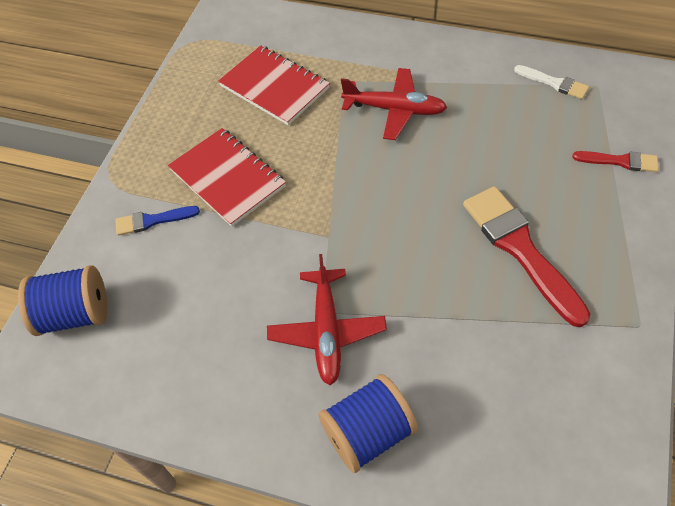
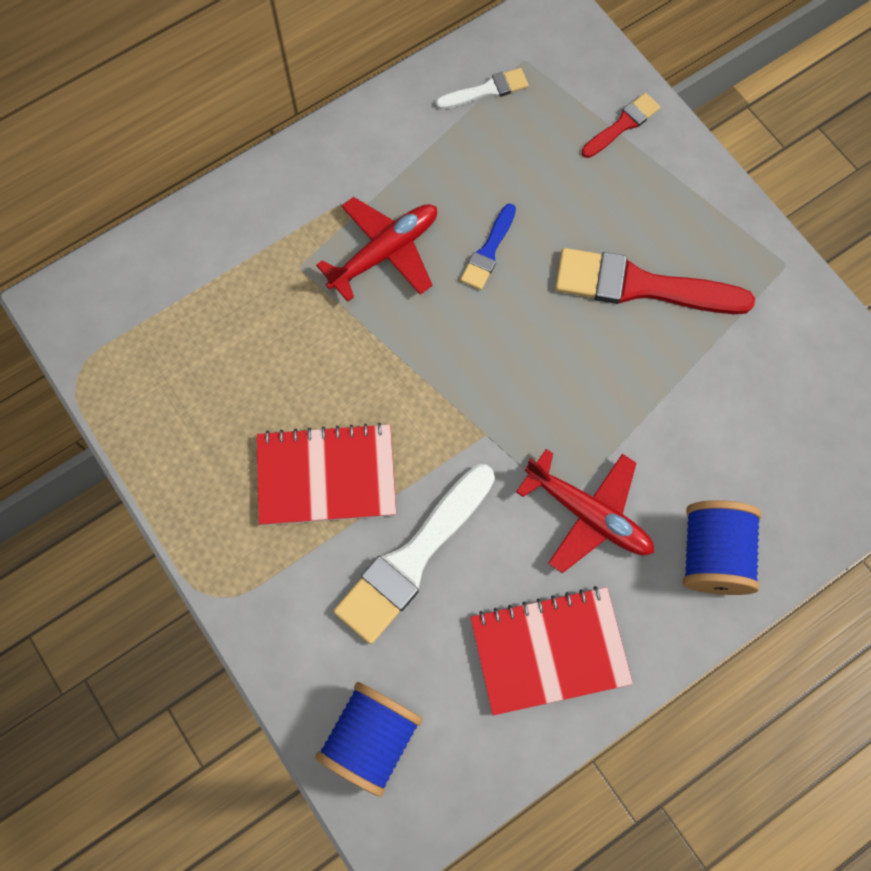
camera: 55 degrees left, 15 degrees up
blue brush [115,206,200,236] -> blue brush moved to [460,203,516,290]
red notebook [218,45,330,125] -> red notebook moved to [470,586,633,716]
none -> white brush [333,464,495,644]

